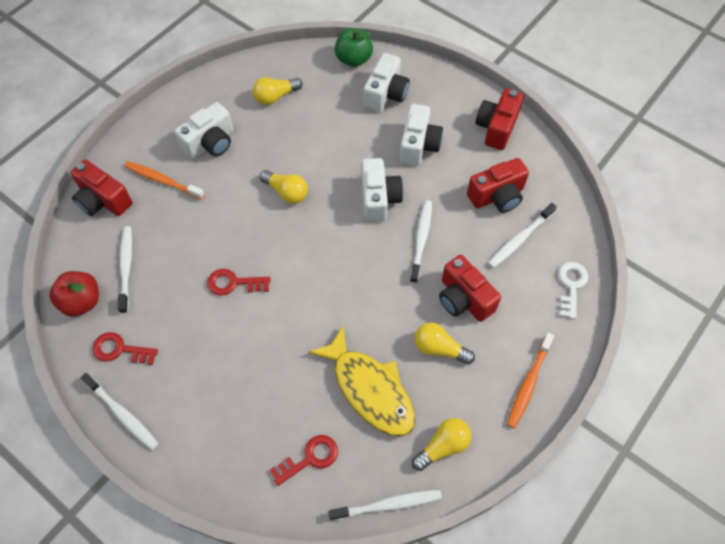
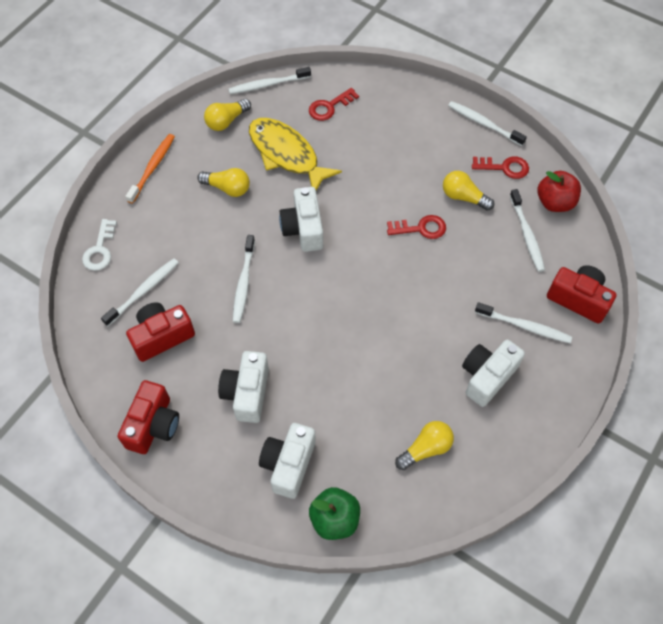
camera: 175 degrees right, 0 degrees up
orange toothbrush [124,161,205,200] -> white toothbrush [475,302,572,343]
yellow light bulb [259,170,308,204] -> yellow light bulb moved to [443,171,494,211]
white camera [361,158,403,222] -> white camera moved to [279,187,323,252]
red camera [439,255,501,322] -> none

